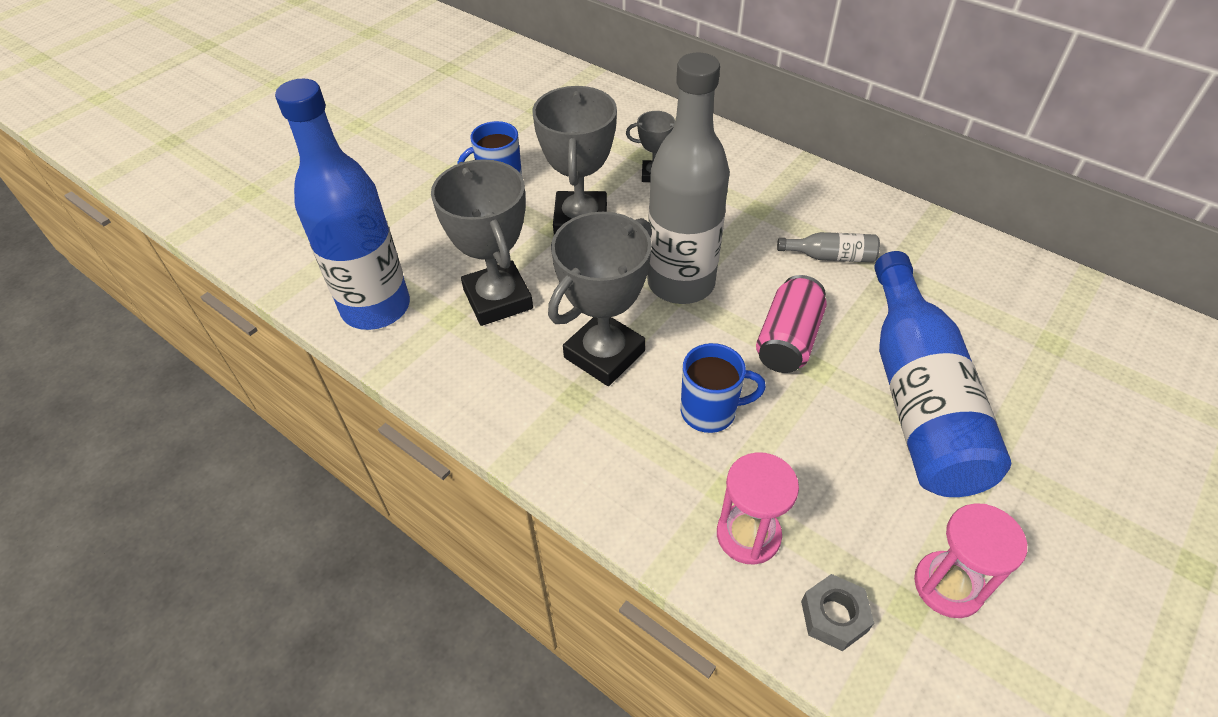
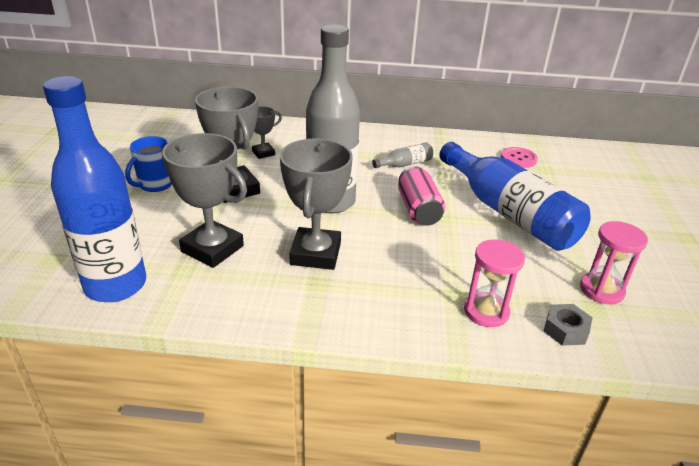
camera: 35 degrees left, 15 degrees down
blue mug [681,343,766,433] -> none
none -> pink button [501,147,538,168]

